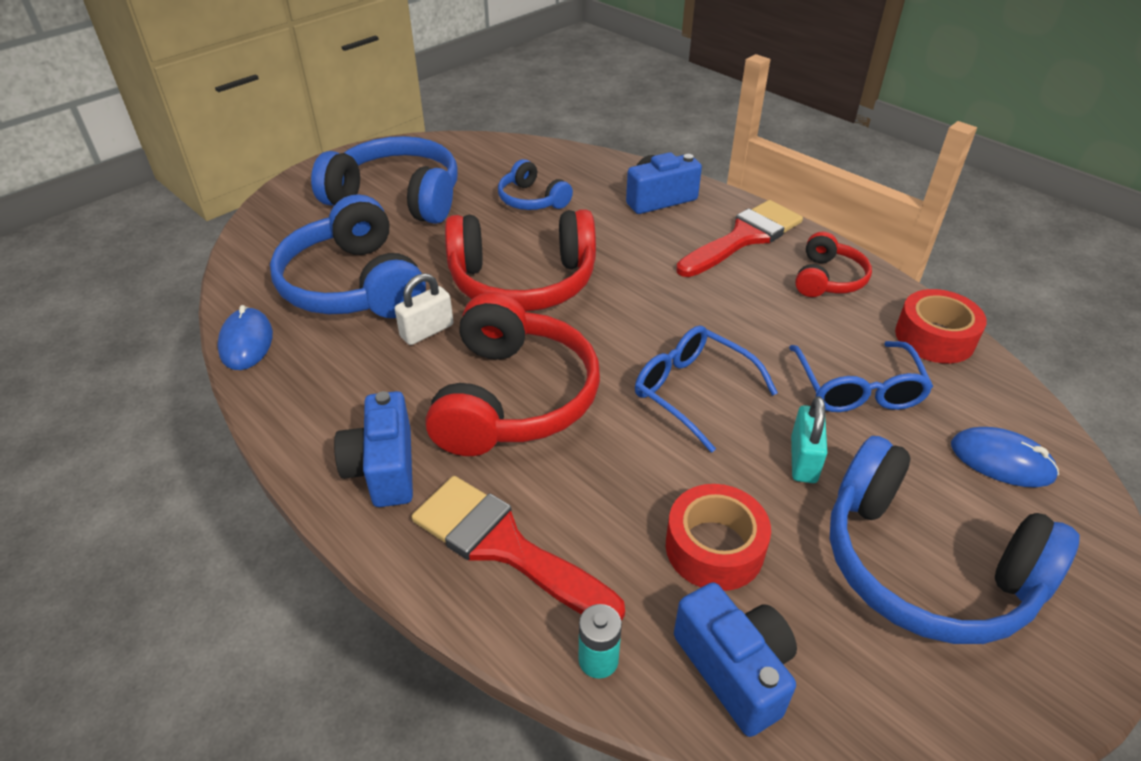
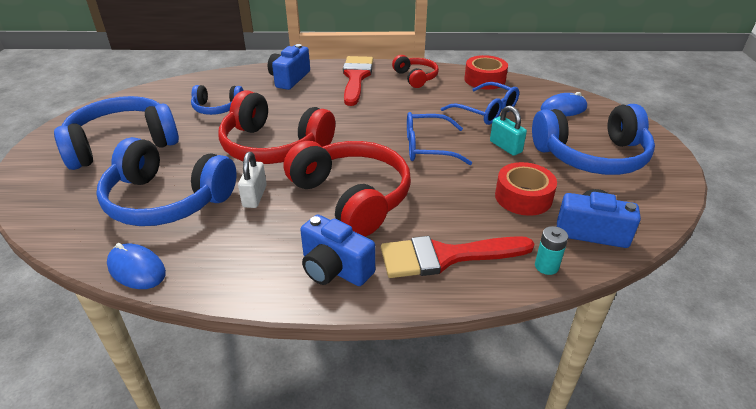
camera: 45 degrees left, 5 degrees down
red headphones [445,209,596,312] -> red headphones turned 75 degrees clockwise [219,90,335,164]

